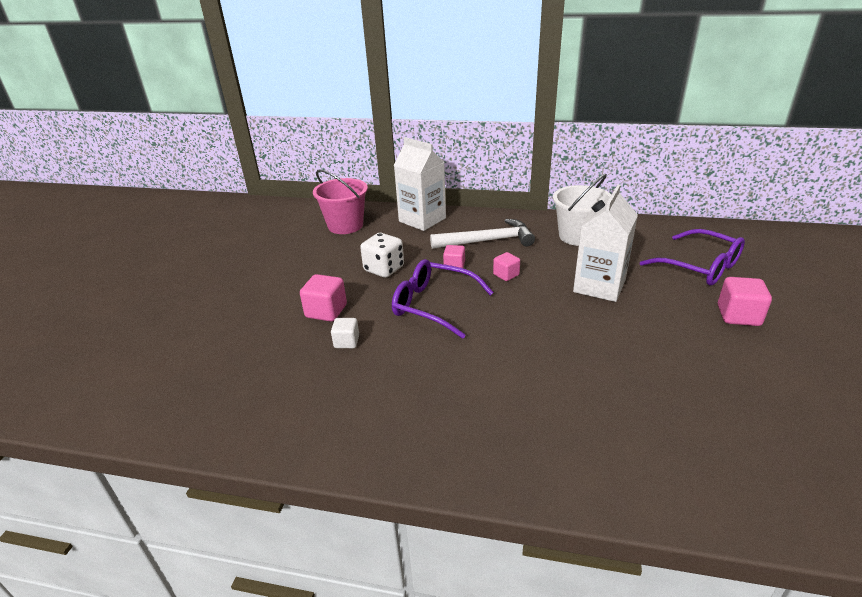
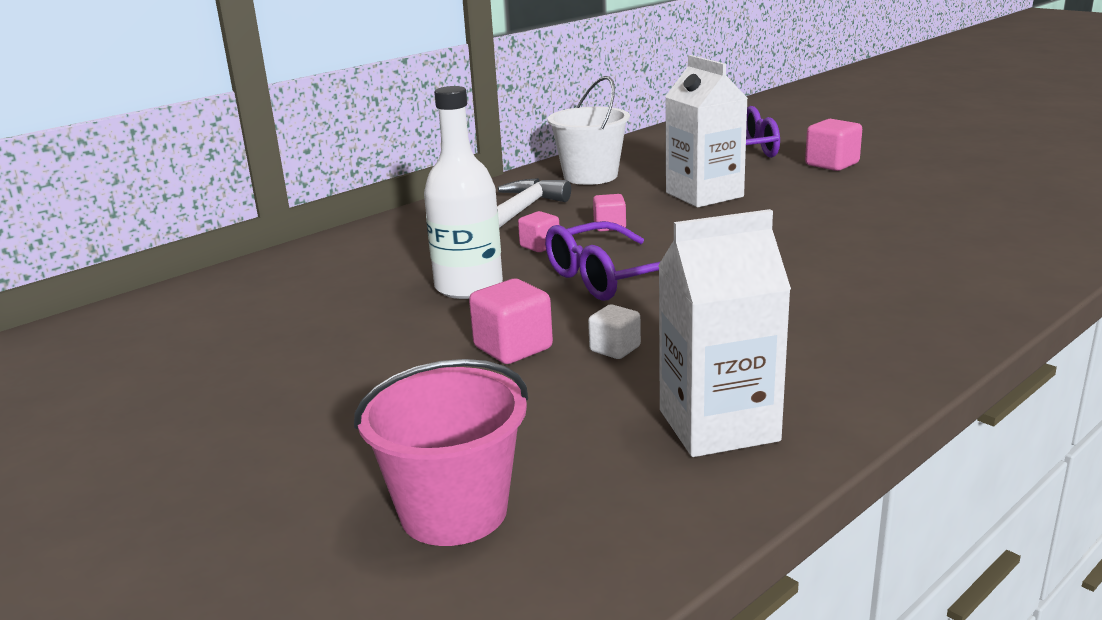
camera: 55 degrees left, 10 degrees down
pink bucket [313,169,368,234] -> pink bucket moved to [354,359,528,546]
white dice [360,233,404,278] -> white bottle [424,86,503,299]
white carton [394,137,446,231] -> white carton moved to [658,209,791,457]

